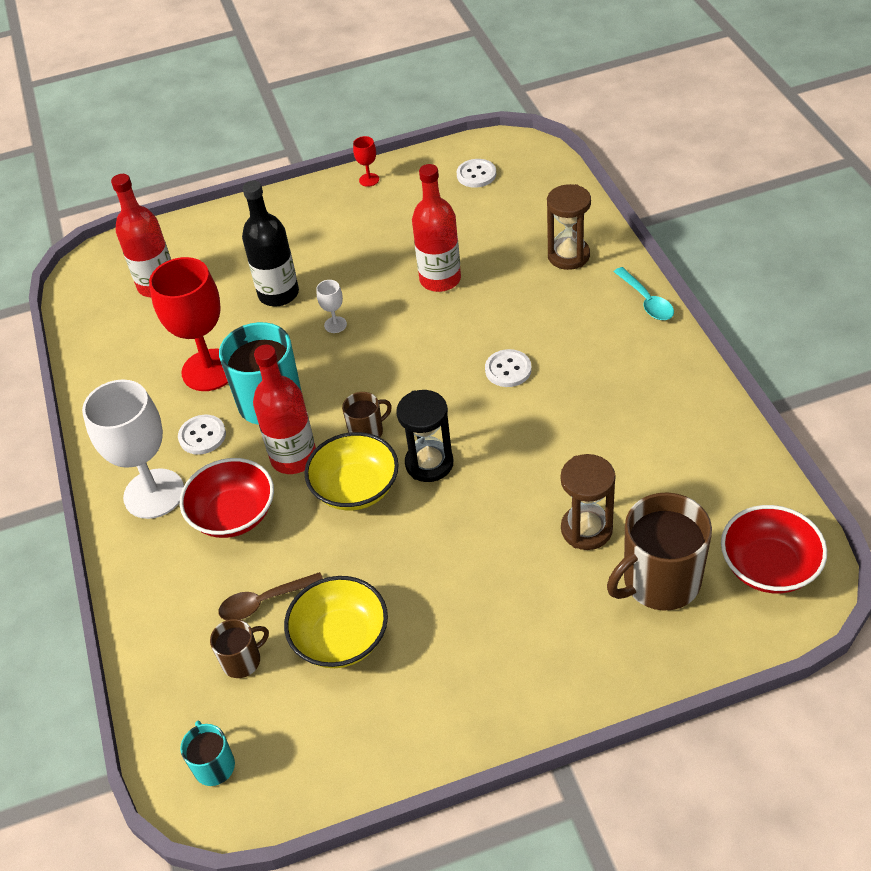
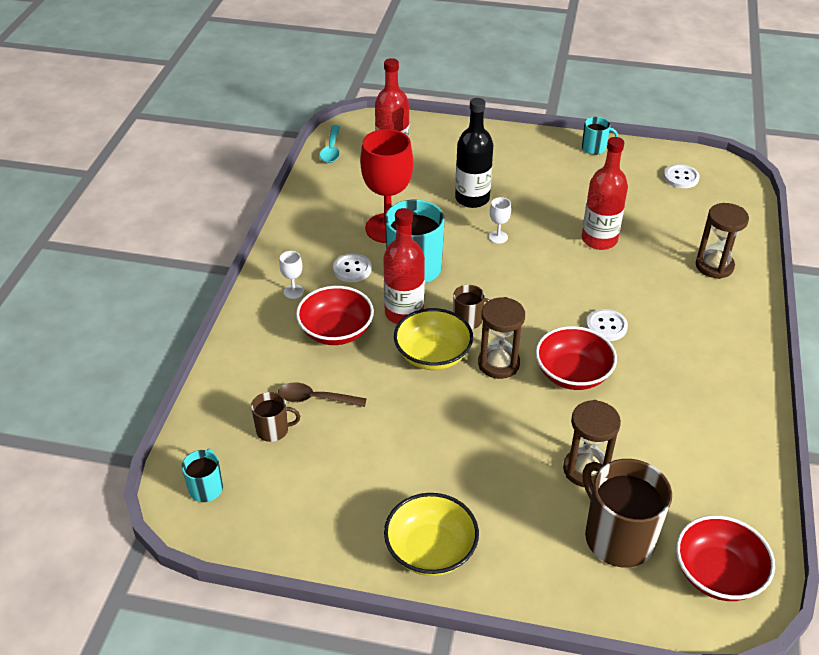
camera: 25 degrees right, 5 degrees down
white goblet [82,380,184,519] -> white goblet [279,251,304,299], size x0.42
yellow bowl [284,576,388,668] -> yellow bowl moved to [384,493,479,576]
red goblet [353,136,379,187] -> turquoise mug [582,117,618,155]
black hourglass [396,390,453,482] -> brown hourglass [478,297,525,379]
brown mug [607,492,712,611] -> brown mug turned 60 degrees clockwise [583,459,672,567]
turquoise spoon [614,267,674,320] -> turquoise spoon moved to [320,125,340,163]
none -> red bowl [535,326,617,390]

